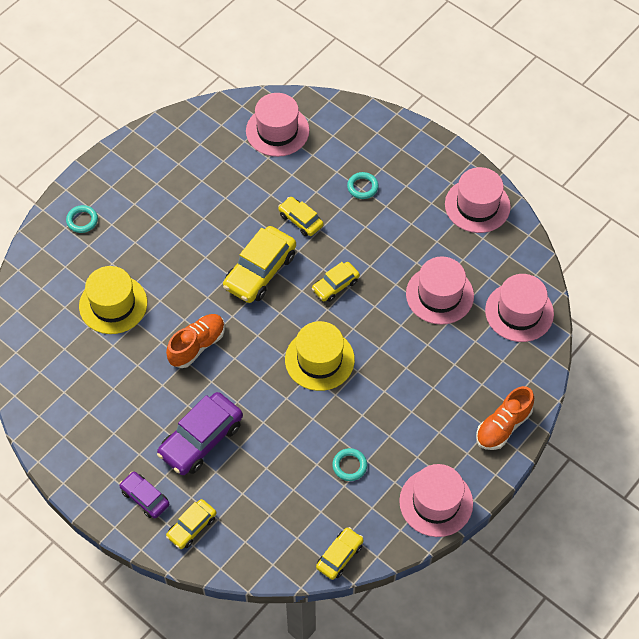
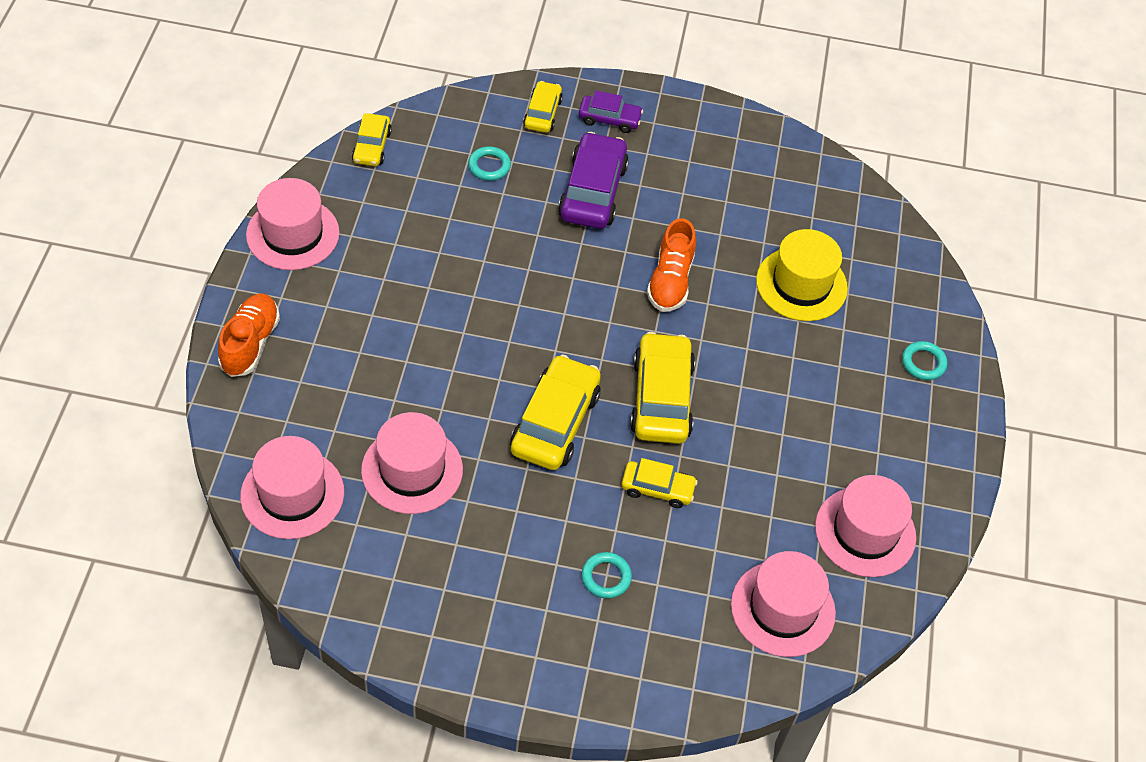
camera: 145 degrees right, 5 degrees down
yellow hat [285,321,355,391] -> none
yellow car [312,262,360,302] -> yellow car [510,354,601,470], size x1.75
turquoise ring [332,448,367,481] -> turquoise ring moved to [468,146,511,181]
pink hat [445,167,511,233] -> pink hat moved to [815,475,916,577]

